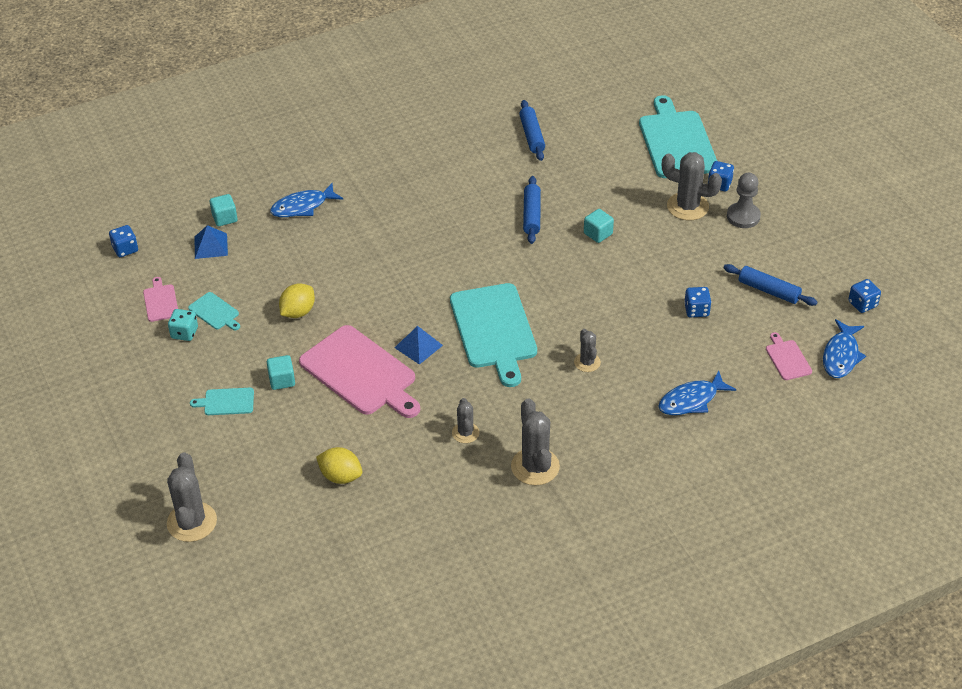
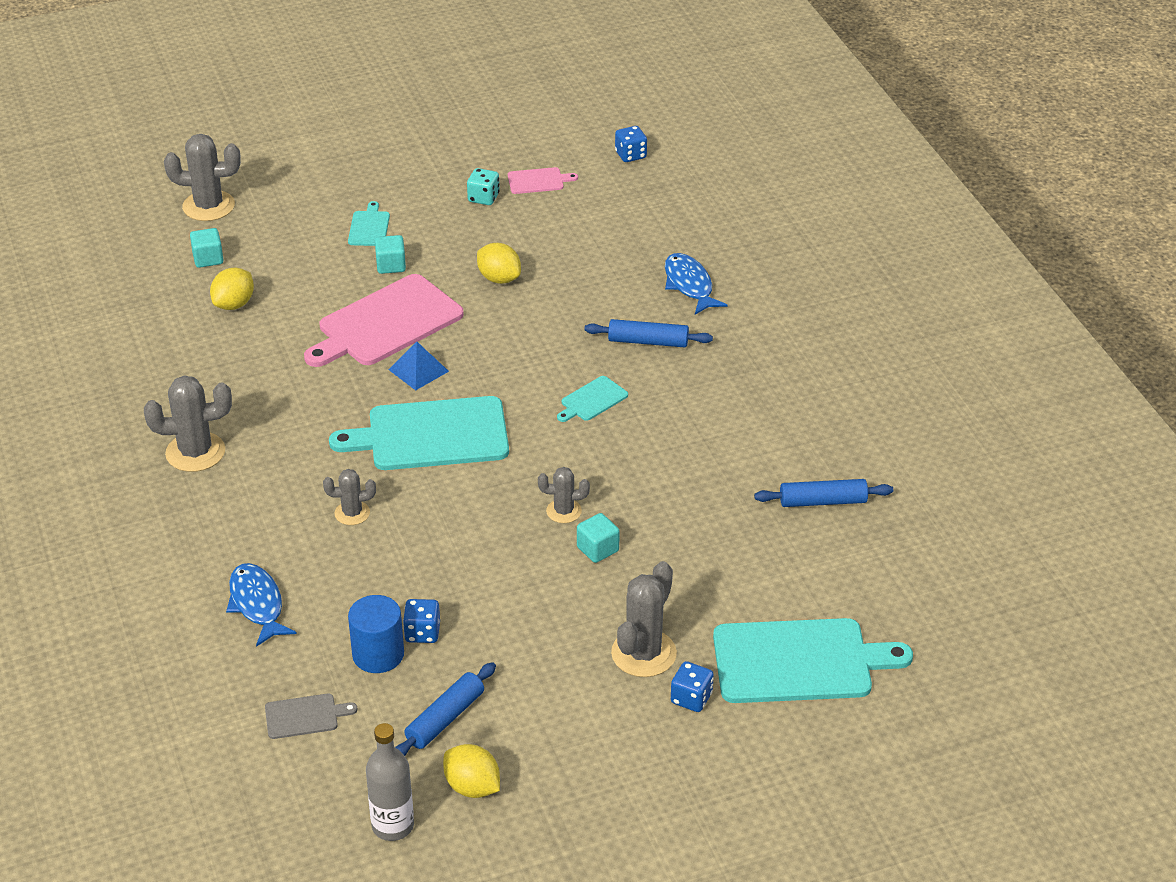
camera: 95 degrees right, 5 degrees down
turquoise cutting board [188,292,240,330] -> turquoise cutting board moved to [557,376,628,422]
blue pyramid [194,225,228,259] -> none
turquoise cube [210,194,237,226] -> turquoise cube moved to [190,228,223,268]
grey cactus [452,398,479,443] -> grey cactus moved to [538,467,590,523]
blue rolling pin [523,176,541,244] -> blue rolling pin moved to [585,319,713,347]
grey pawn [727,173,761,228] -> none
pink cutting board [766,332,812,380] -> grey cutting board [265,694,357,739]
blue fish [823,319,866,378] -> none
blue dice [848,279,881,313] -> grey bottle [366,723,414,841]
none -> blue cylinder [348,595,404,673]
none -> yellow lemon [443,744,500,798]

